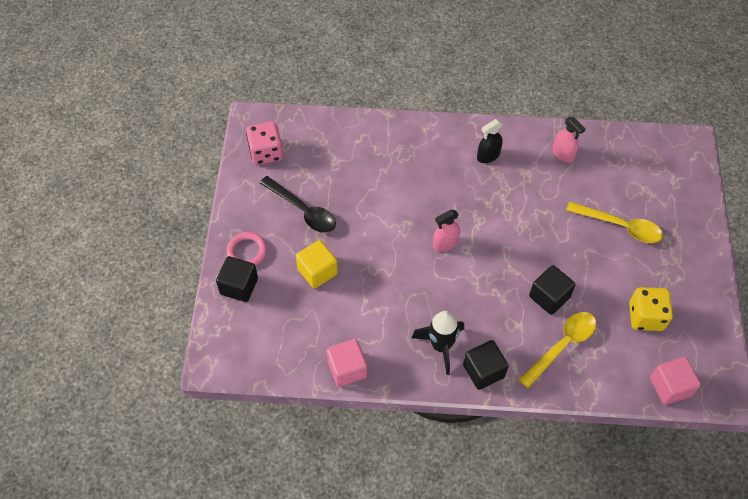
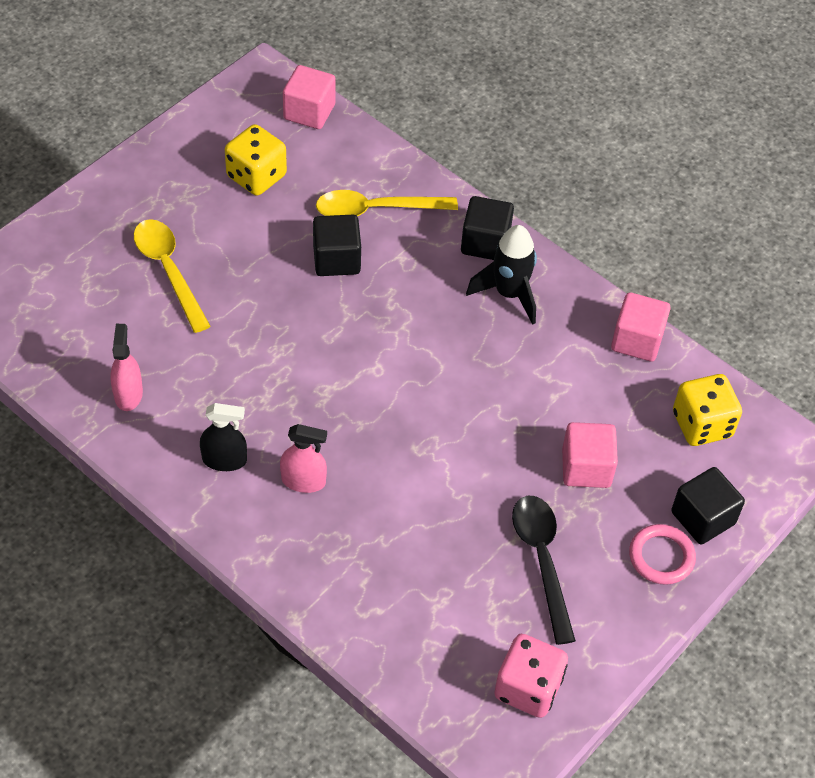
camera: 145 degrees left, 5 degrees down
yellow cube [296,240,338,289] -> pink cube [562,422,618,488]
pink spray bottle [433,210,460,252] -> pink spray bottle moved to [280,424,327,493]
none -> yellow dice [673,374,742,446]

